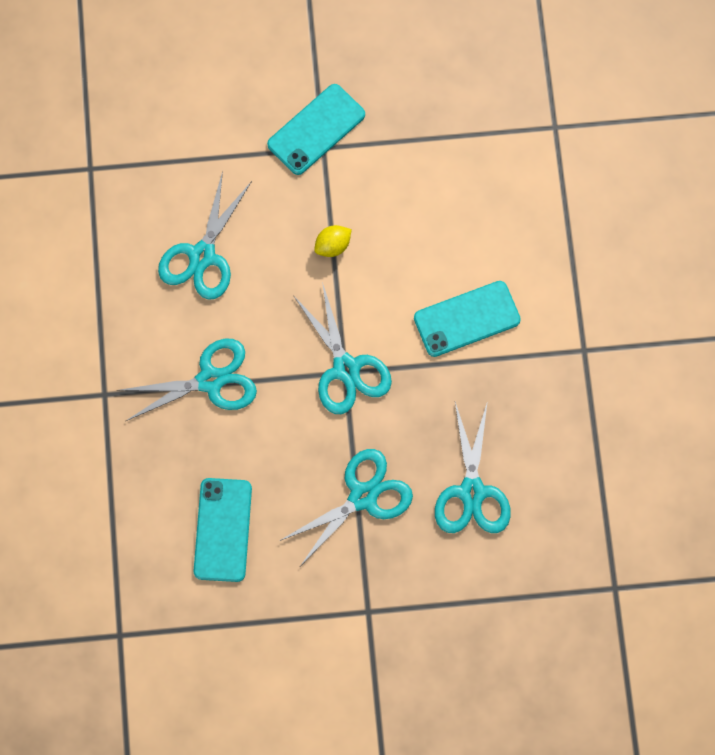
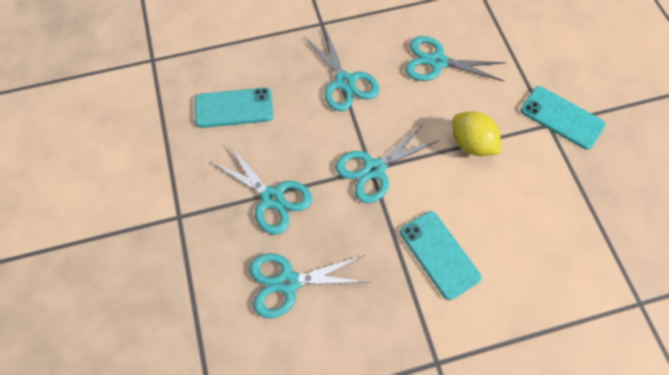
camera: 80 degrees right, 10 degrees down
yellow lemon [314,225,352,257] -> yellow lemon [453,112,501,156], size x1.67

